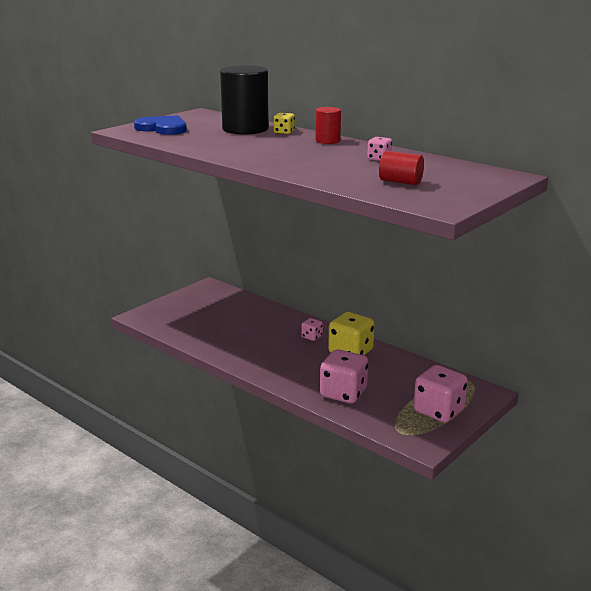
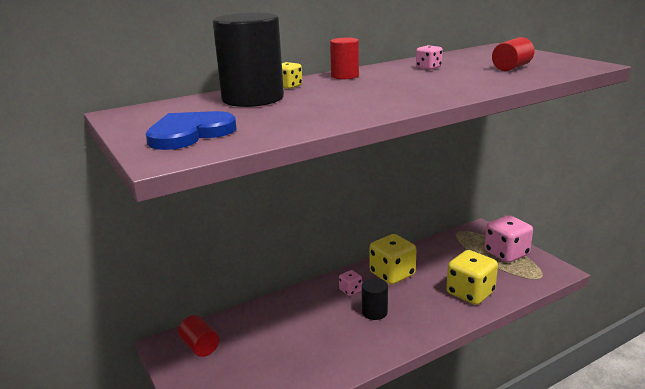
camera: 70 degrees left, 0 degrees up
pink dice [320,349,368,403] -> yellow dice [446,250,498,305]
none -> red cylinder [178,315,219,357]
none -> black cylinder [362,278,388,320]

